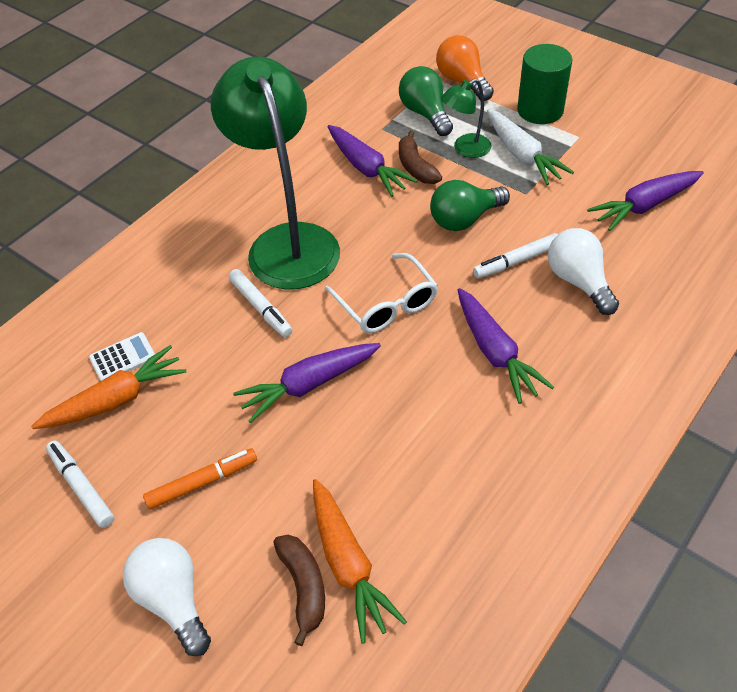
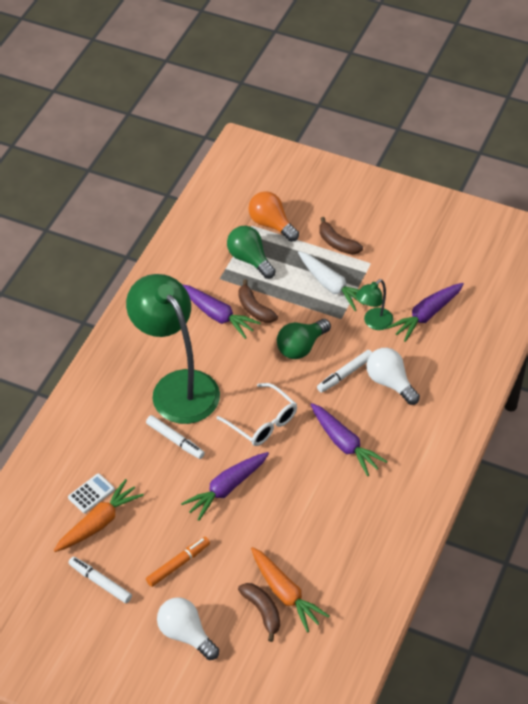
camera: 15 degrees left, 0 degrees up
green lamp [441,79,492,158] -> green lamp moved to [356,279,393,330]
green cylinder [517,44,572,124] -> brown banana [319,217,363,255]

